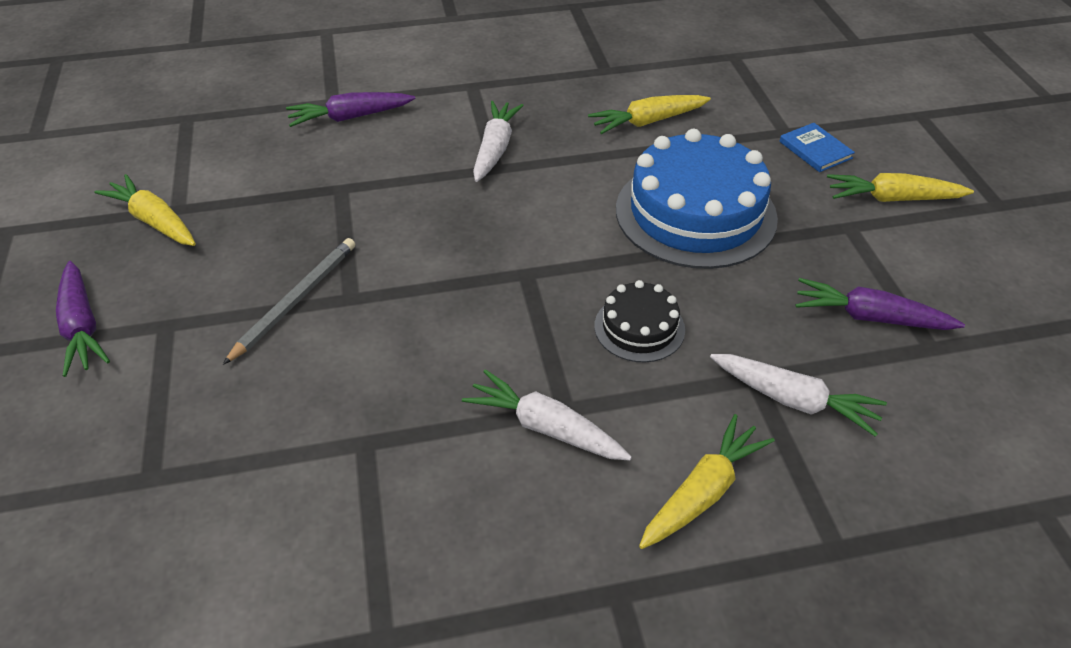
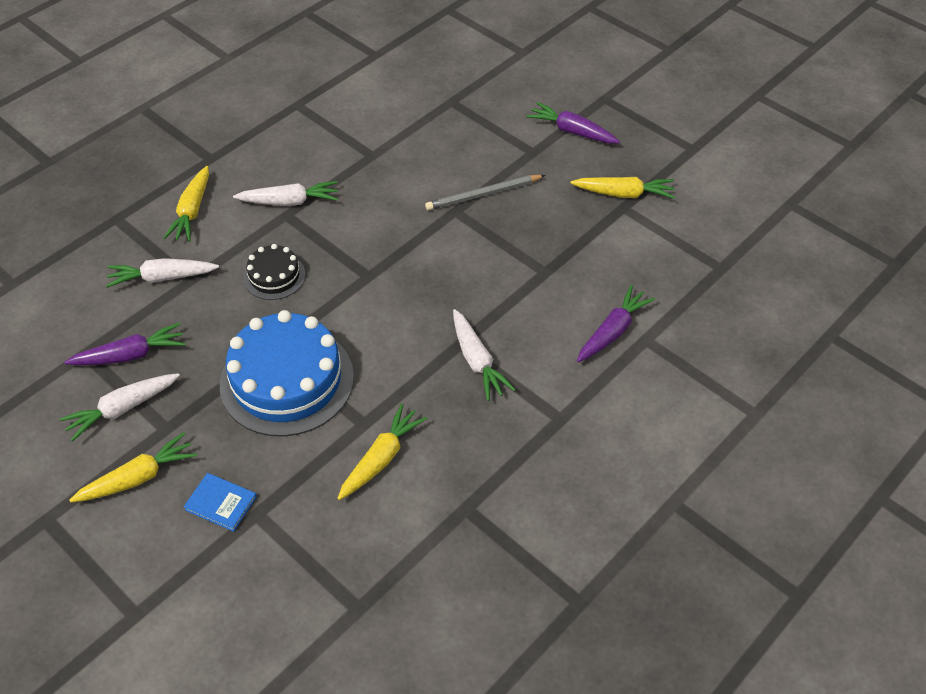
camera: 145 degrees right, 5 degrees up
grey pencil [223,238,355,365] -> grey pencil turned 75 degrees clockwise [425,175,545,210]
none -> white carrot [59,373,180,442]

